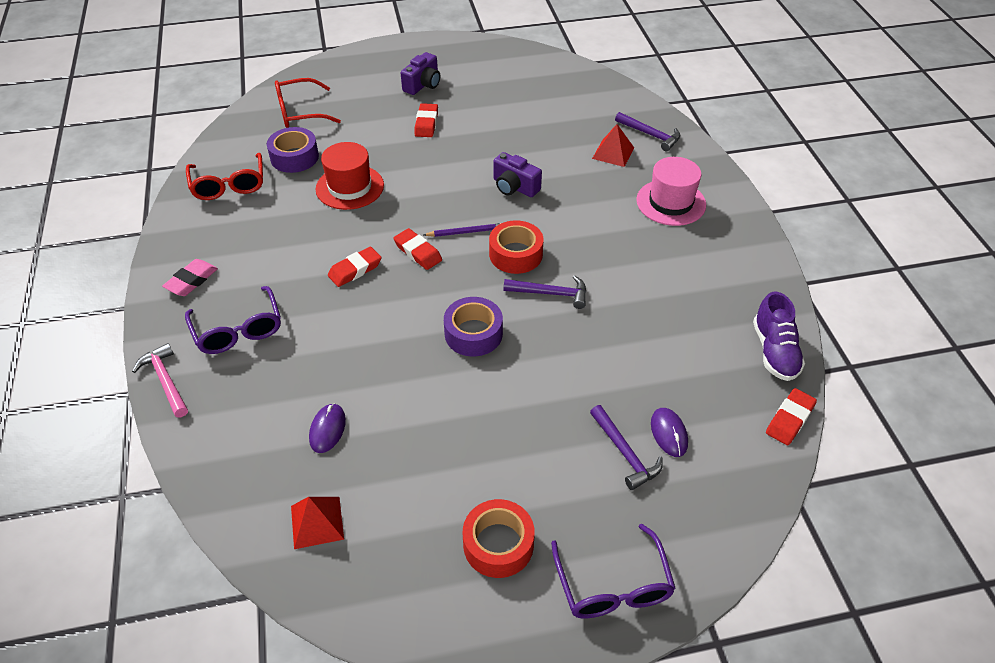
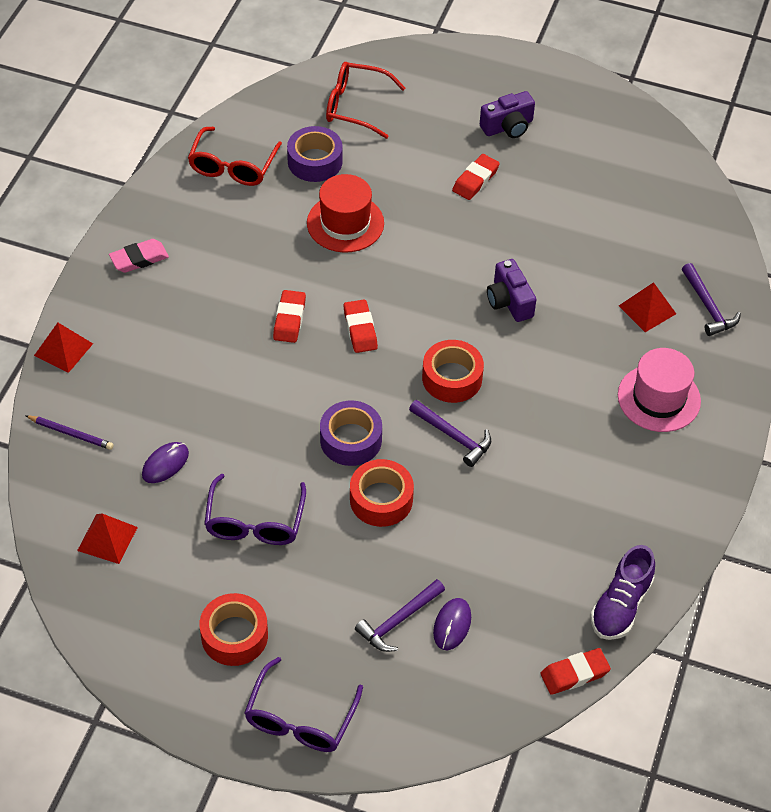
camera: 30 degrees right, 5 degrees up
pink hammer [132,343,188,418] -> red pyramid [34,323,93,373]
purple glasses [185,286,281,354] -> purple glasses moved to [204,474,306,545]
red eraser [328,246,382,287] -> red eraser turned 75 degrees counterclockwise [273,290,306,343]
purple pencil [424,223,501,237] -> purple pencil moved to [25,415,114,450]
purple hammer [590,405,663,490] -> purple hammer turned 45 degrees clockwise [355,579,445,652]
none -> red tape [350,459,414,527]

